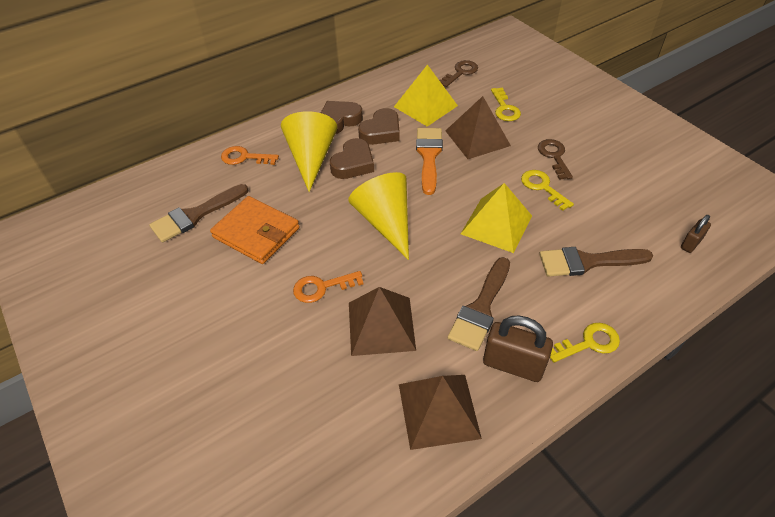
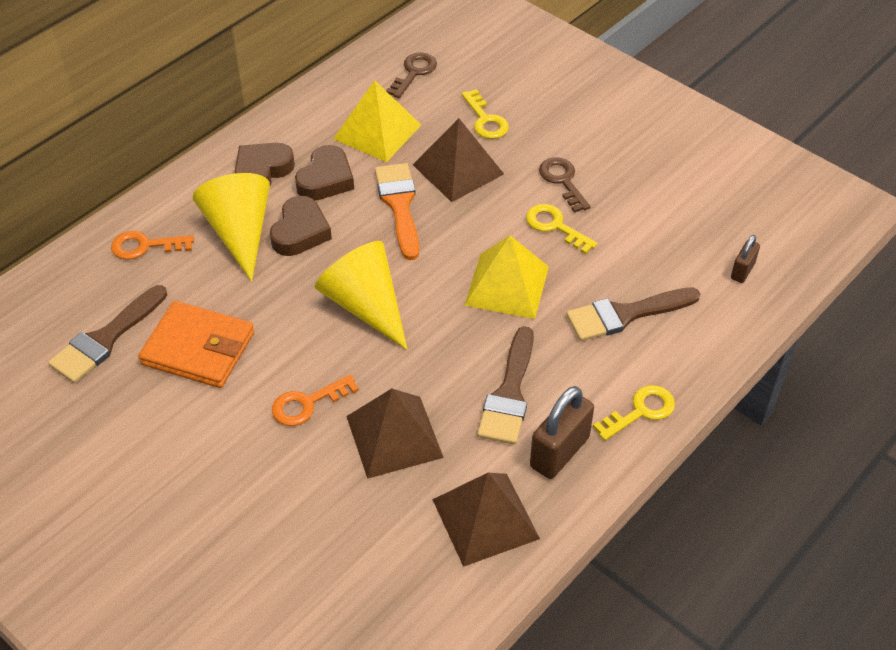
camera: 15 degrees left, 0 degrees up
brown padlock [483,315,553,382] -> brown padlock turned 60 degrees counterclockwise [530,386,594,479]

